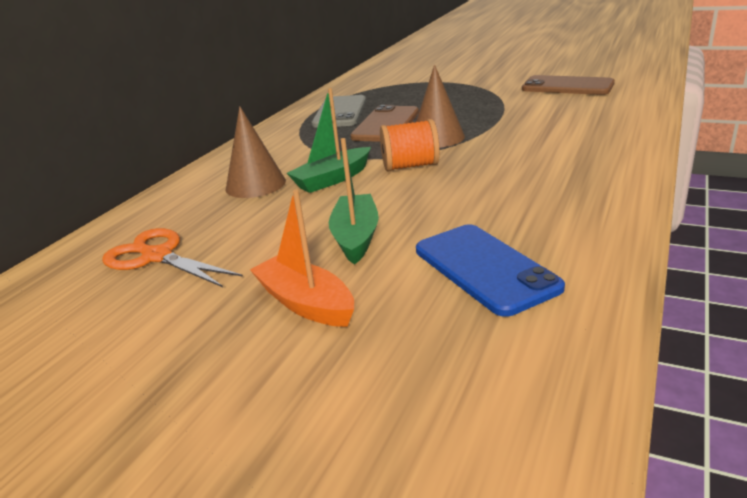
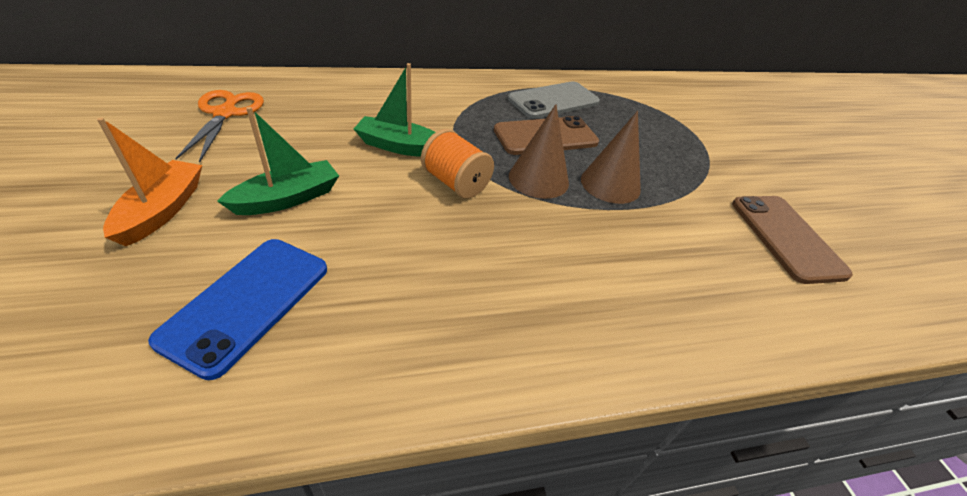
camera: 45 degrees right, 15 degrees up
brown cone [226,106,286,198] -> brown cone moved to [581,111,641,204]

